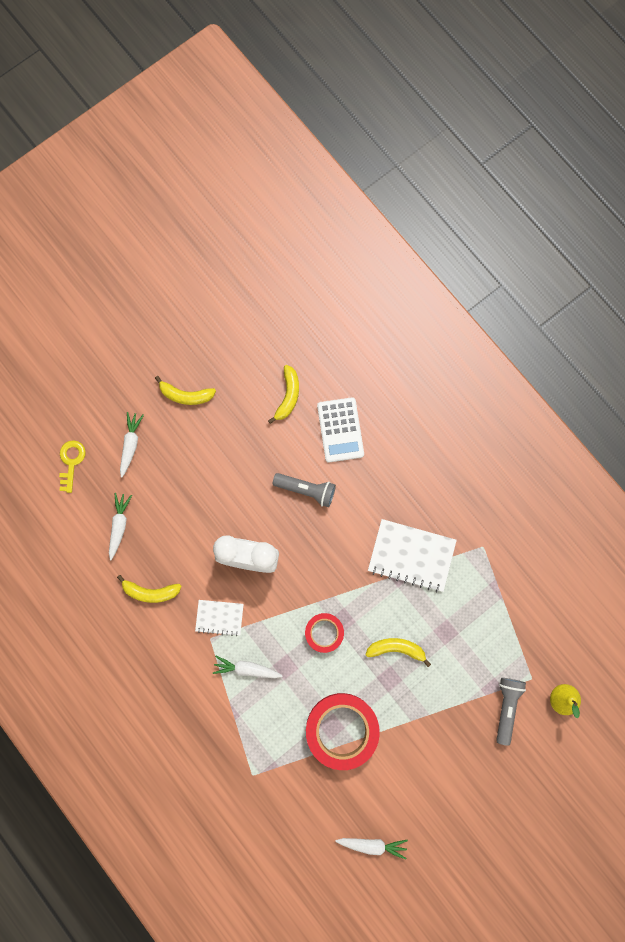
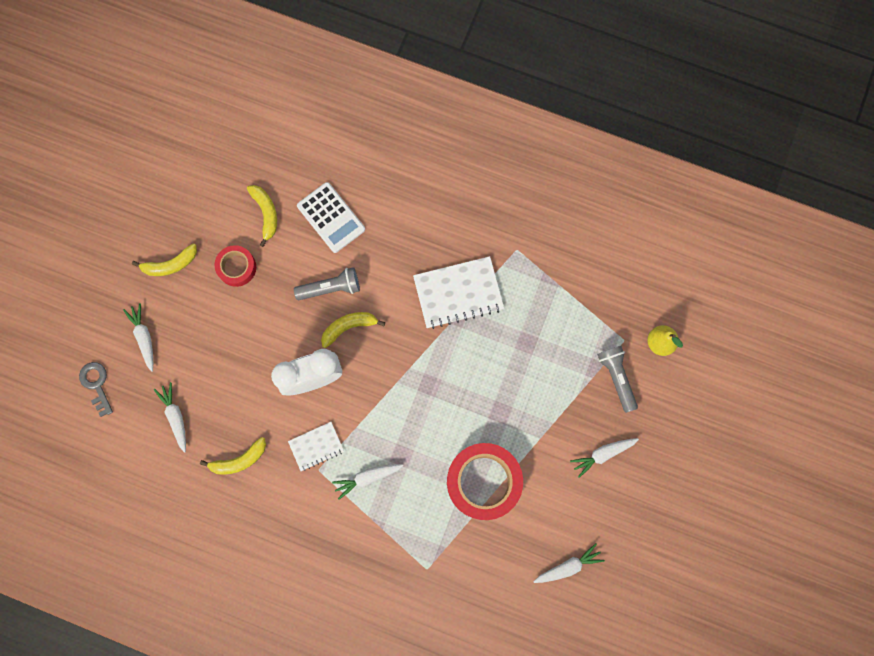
camera: 30 degrees left, 0 degrees up
yellow key [59,440,86,493] -> grey key [79,362,113,417]
red tape [305,613,344,653] -> red tape moved to [215,245,256,287]
yellow banana [365,638,431,667] -> yellow banana moved to [321,312,385,348]
none -> white carrot [570,438,639,478]

